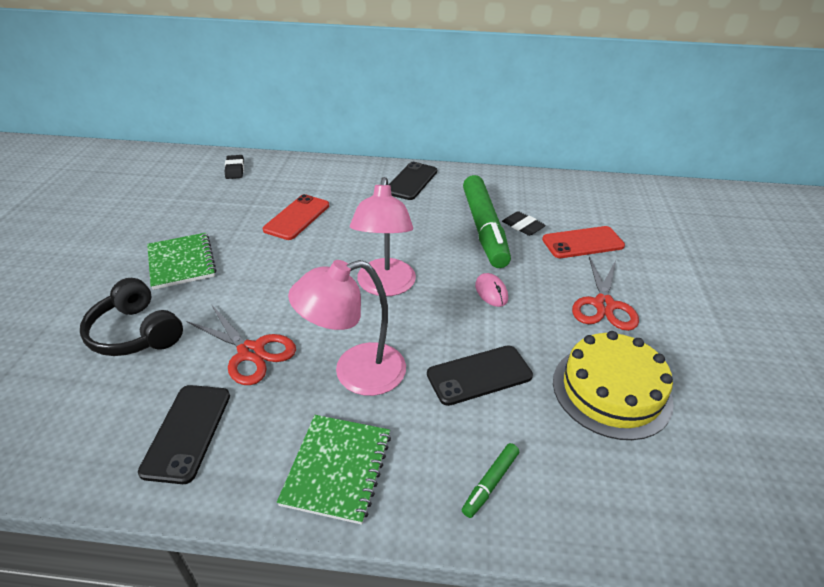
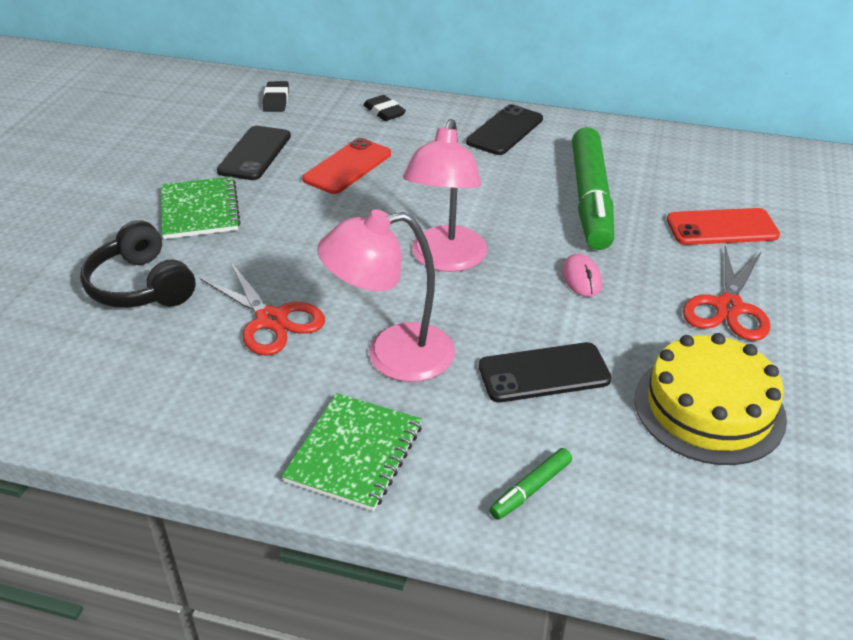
camera: 10 degrees right, 0 degrees up
black phone [138,385,230,484] -> black phone moved to [217,126,291,180]
black eraser [502,211,546,236] -> black eraser moved to [364,95,406,121]

